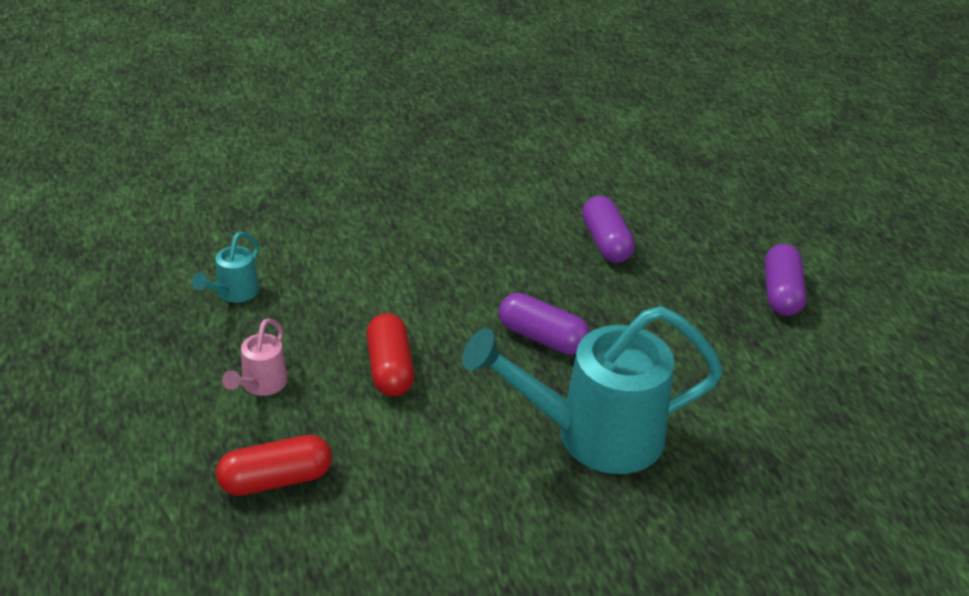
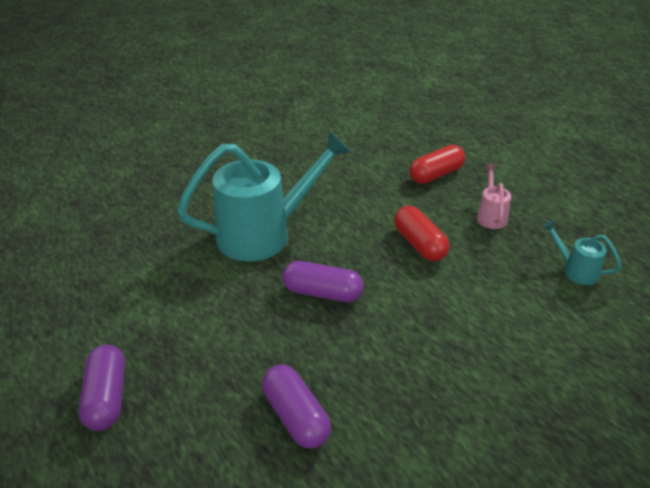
camera: 165 degrees right, 0 degrees up
turquoise watering can [192,232,259,303] -> turquoise watering can turned 60 degrees counterclockwise [542,220,621,285]

